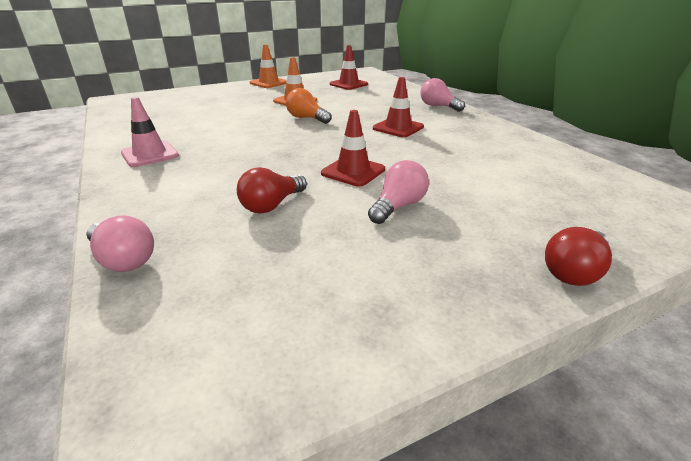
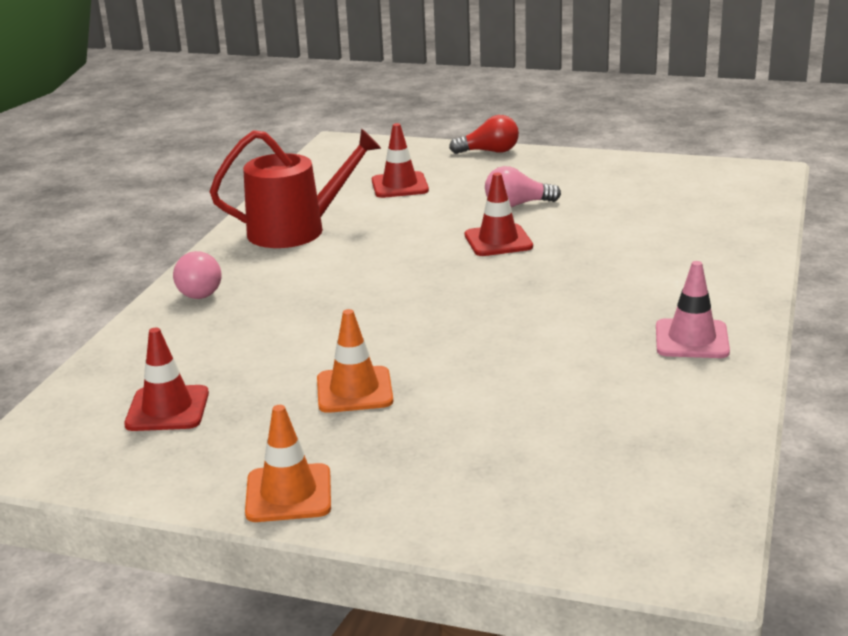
camera: 135 degrees left, 5 degrees down
pink light bulb [86,215,154,272] -> none
red light bulb [237,167,307,213] -> none
orange light bulb [286,88,332,124] -> none
red traffic cone [373,77,424,137] -> red traffic cone moved to [372,123,429,198]
none -> red watering can [209,128,381,248]

